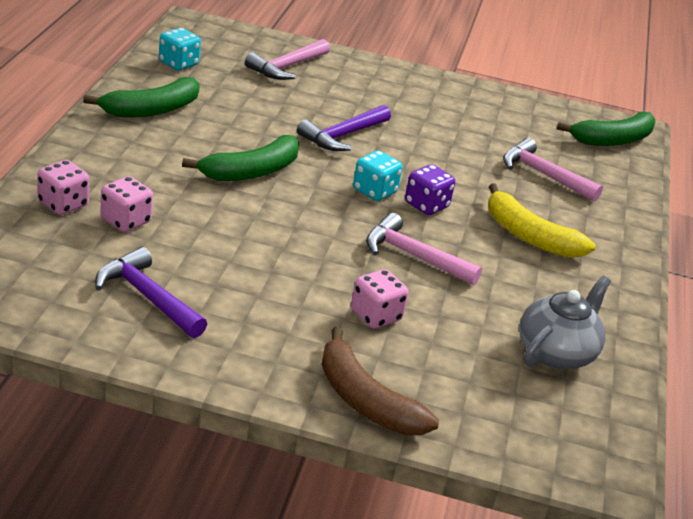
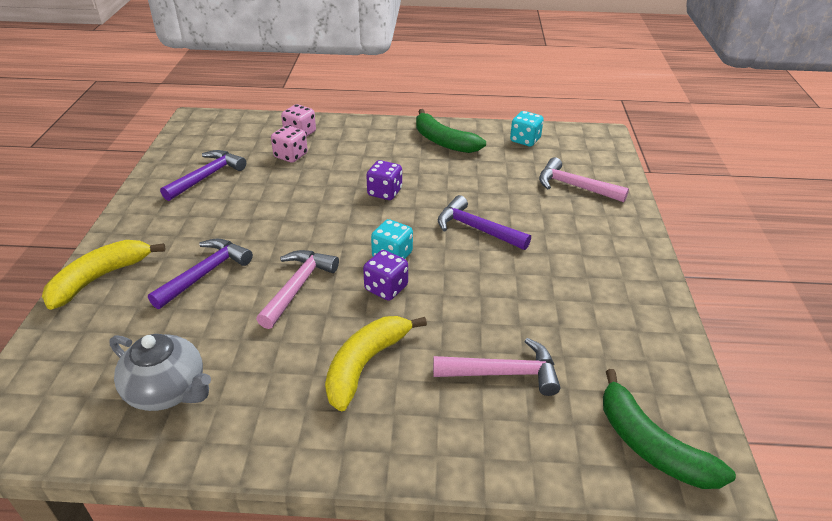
camera: 85 degrees right, 5 degrees up
green banana [182,135,299,181] -> purple dice [366,160,402,200]
brown banana [322,326,439,435] -> yellow banana [42,240,165,310]
pink dice [351,269,409,329] -> purple hammer [148,239,253,309]
pink hammer [503,138,603,202] -> pink hammer turned 60 degrees clockwise [433,338,560,396]

